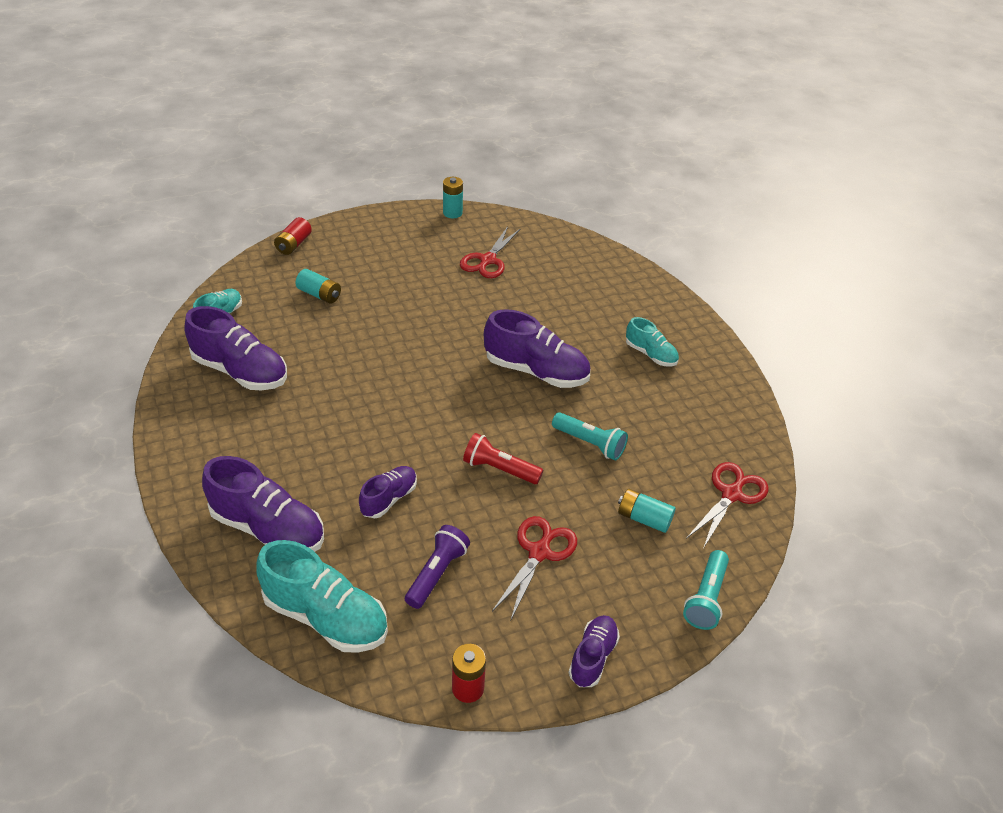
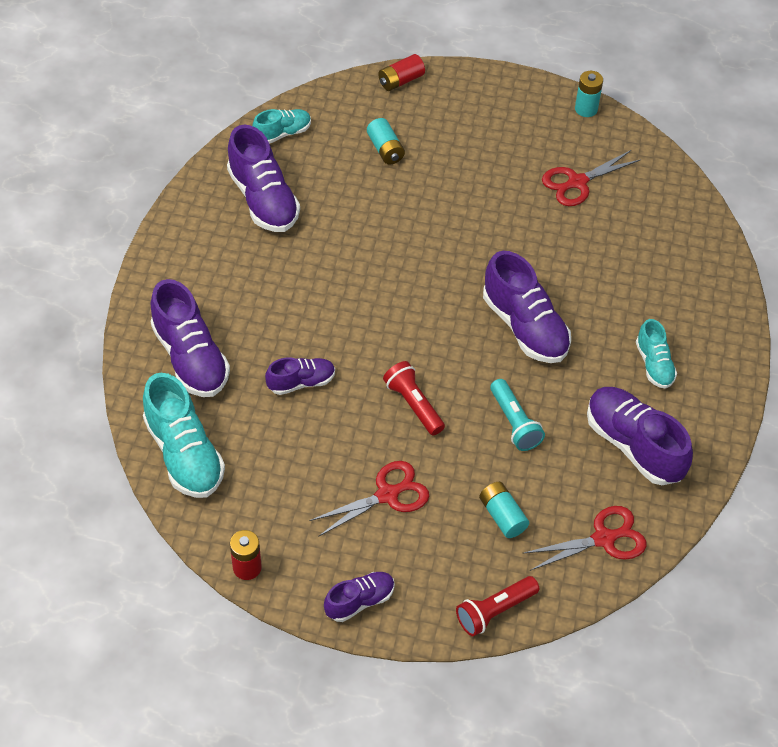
camera: 35 degrees right, 10 degrees up
purple flashlight [405,525,470,609] -> none
turquoise flashlight [683,550,729,630] -> red flashlight [456,576,539,636]
none -> purple shoe [587,387,693,485]

